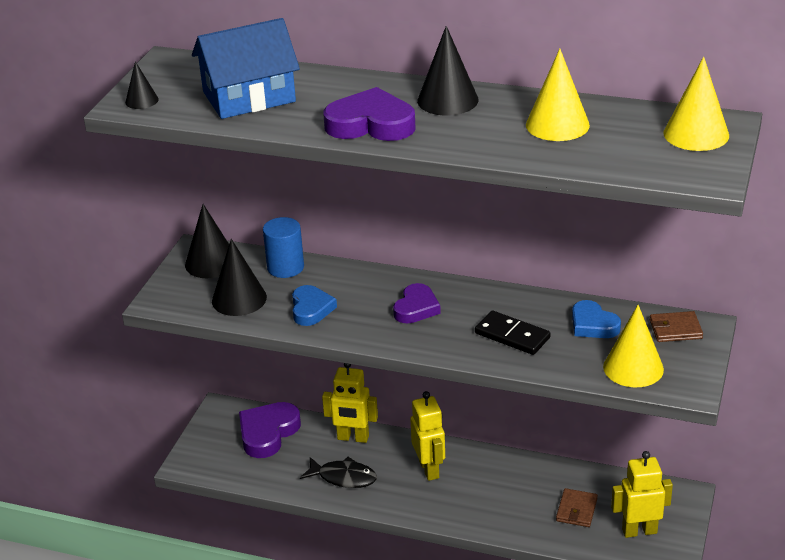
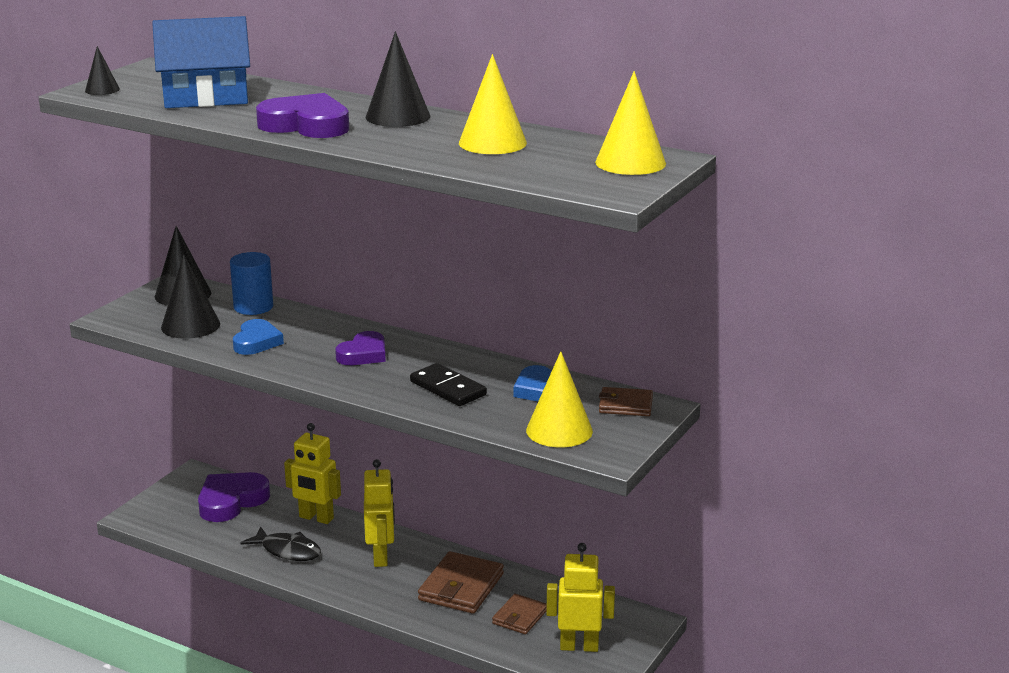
camera: 10 degrees right, 10 degrees down
none -> brown wallet [418,551,504,614]

